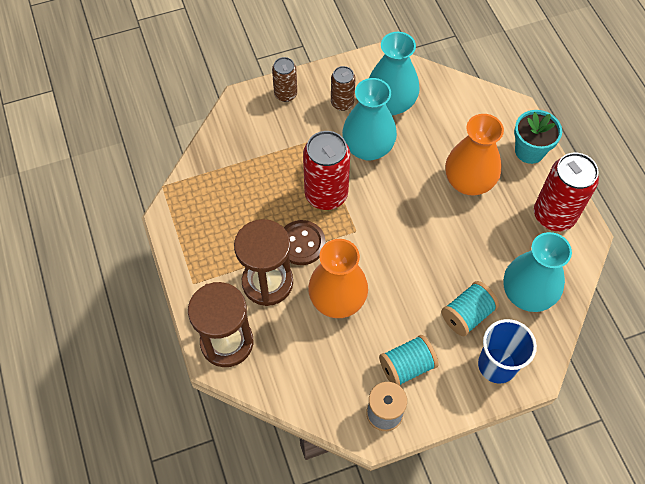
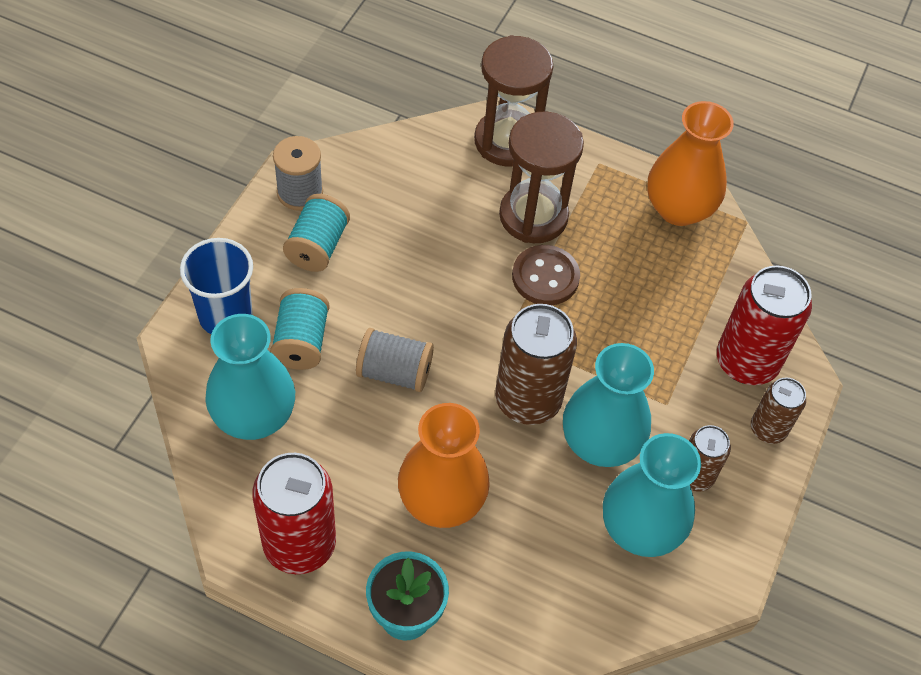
camera: 130 degrees right, 5 degrees down
red can [303,131,350,210] -> red can moved to [717,266,812,385]
orange vase [308,239,368,318] -> orange vase moved to [647,101,734,226]
none -> grey spool [356,328,434,392]
none -> brown can [495,304,577,425]

